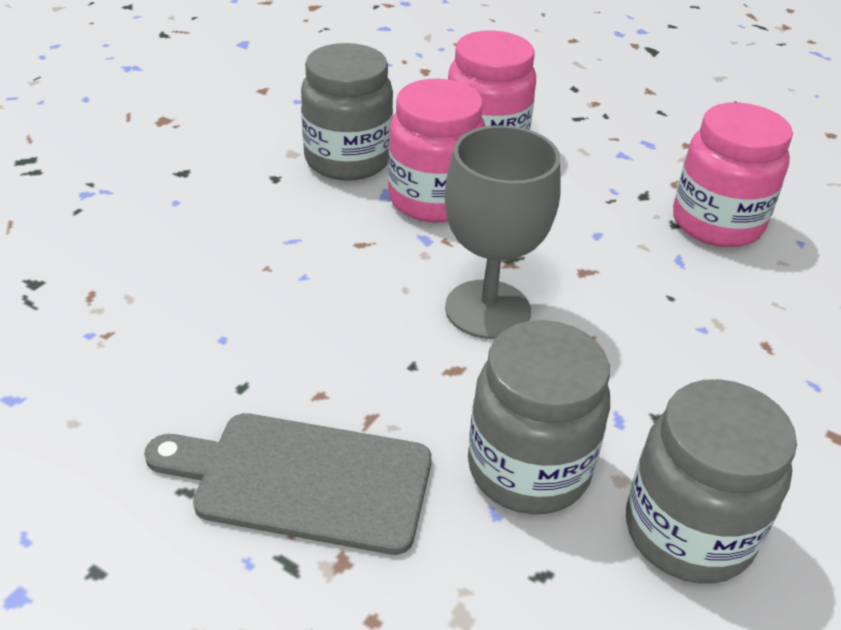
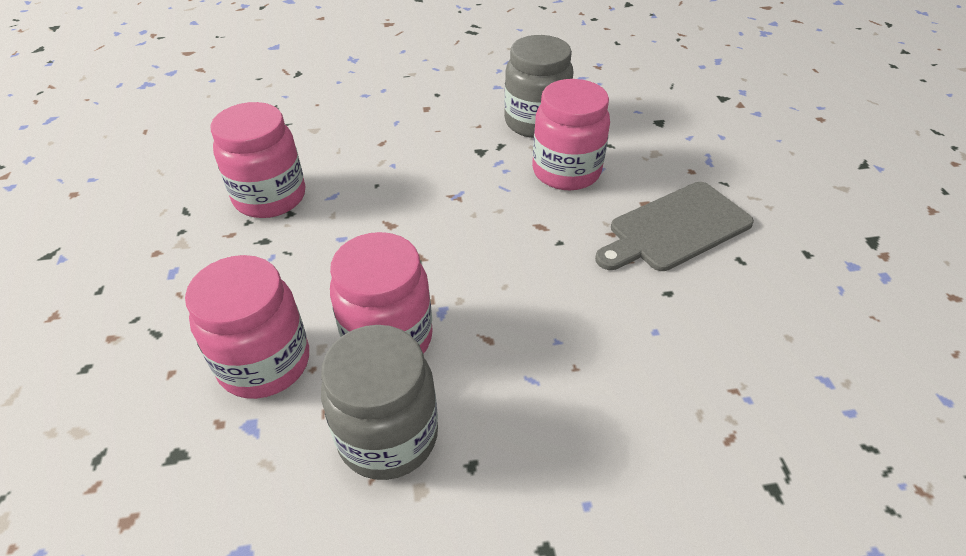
camera: 130 degrees left, 5 degrees up
grey cutting board [144,413,432,555] -> grey cutting board turned 90 degrees clockwise [595,182,754,271]
grey goblet [444,125,561,339] -> none
grey jar [468,320,610,514] -> pink jar [532,79,610,190]

